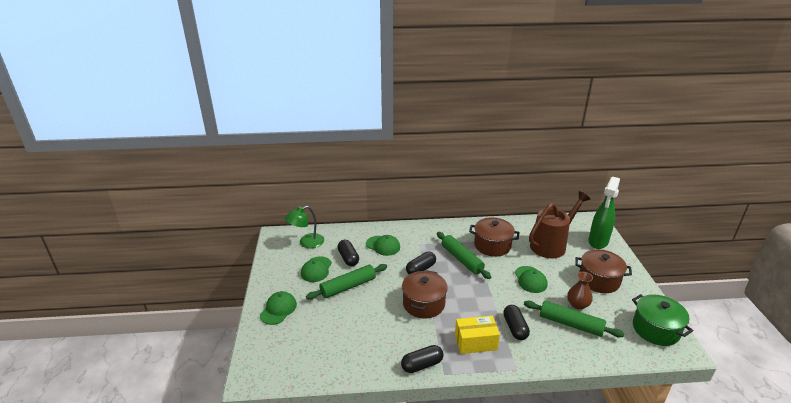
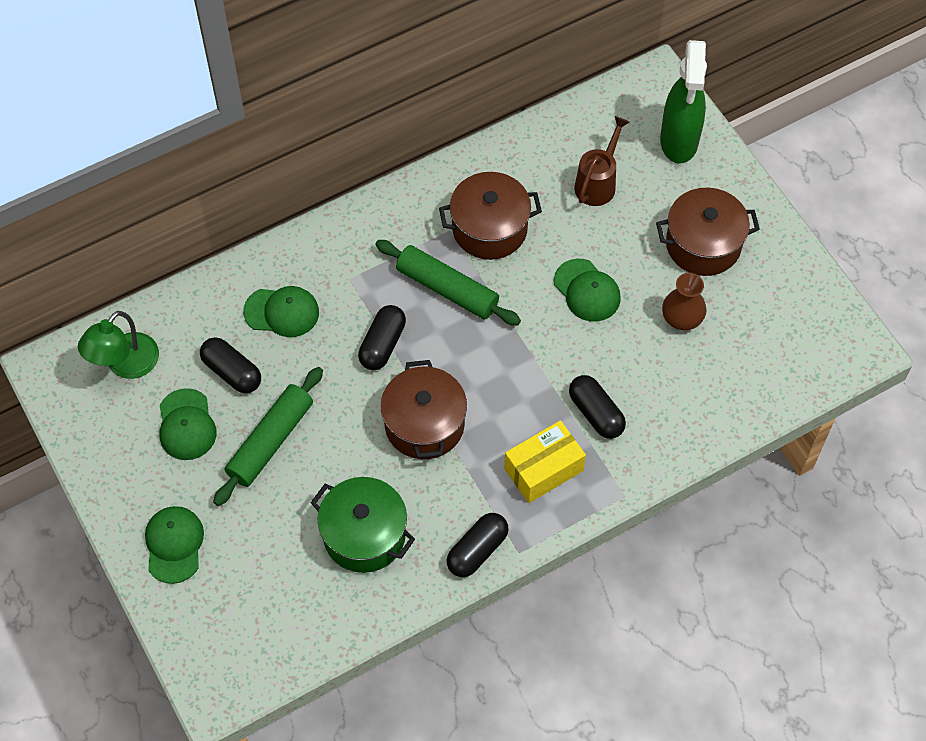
camera: 25 degrees left, 30 degrees up
green rolling pin [524,301,624,338] -> none
brown watering can [529,191,591,259] -> brown watering can [574,116,630,206], size x0.58
green pot [632,294,693,346] -> green pot moved to [311,477,415,573]

